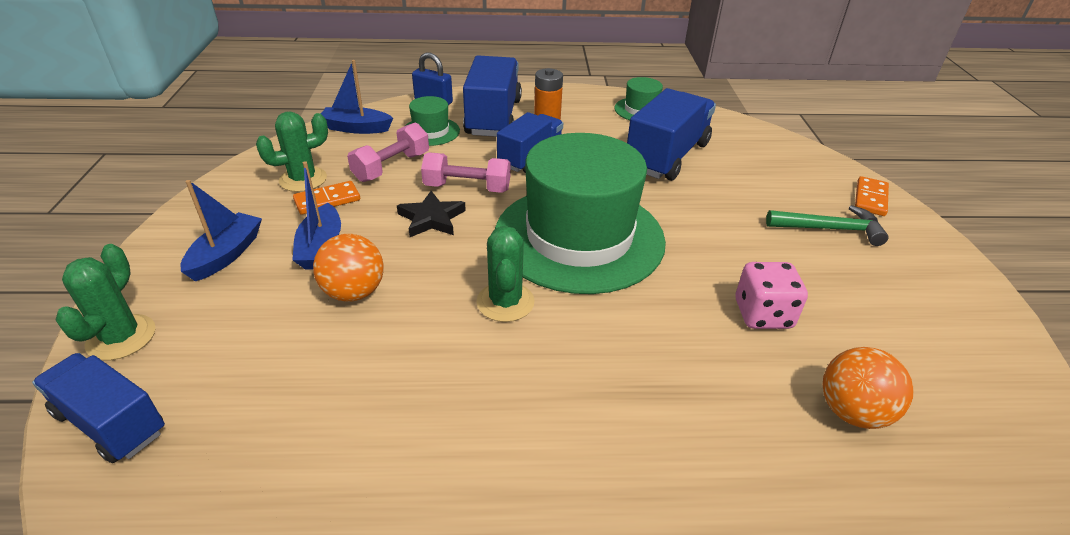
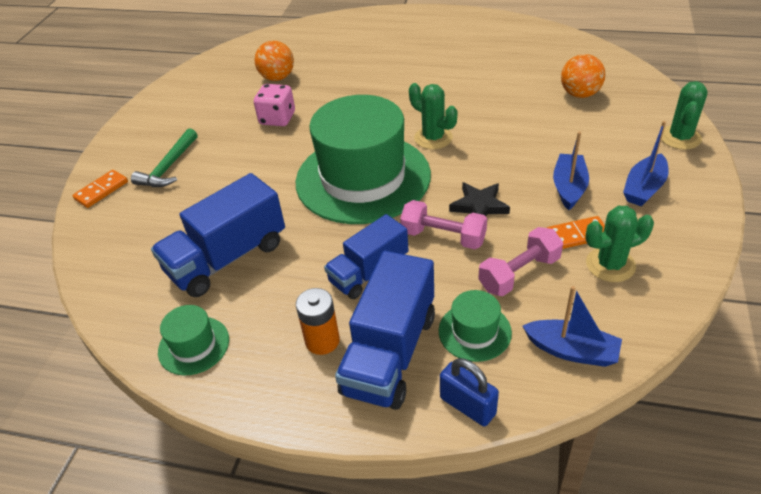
camera: 160 degrees left, 5 degrees up
blue truck [32,353,165,463] -> none
orange ball [313,234,384,302] -> orange ball moved to [561,54,606,98]
green cactus [476,225,535,322] -> green cactus turned 60 degrees counterclockwise [409,83,457,149]
green hammer [766,205,888,246] -> green hammer turned 90 degrees counterclockwise [131,128,198,187]

